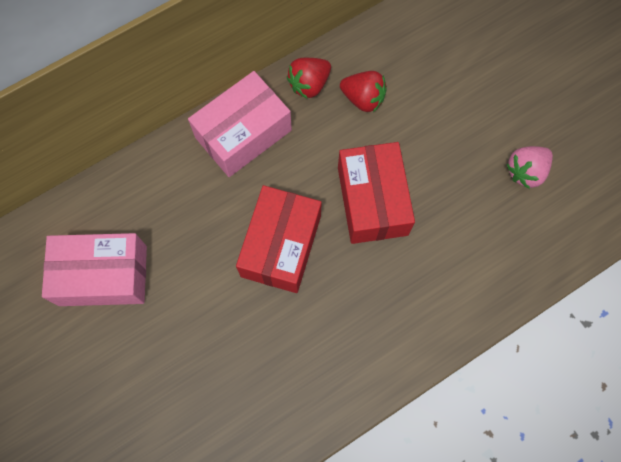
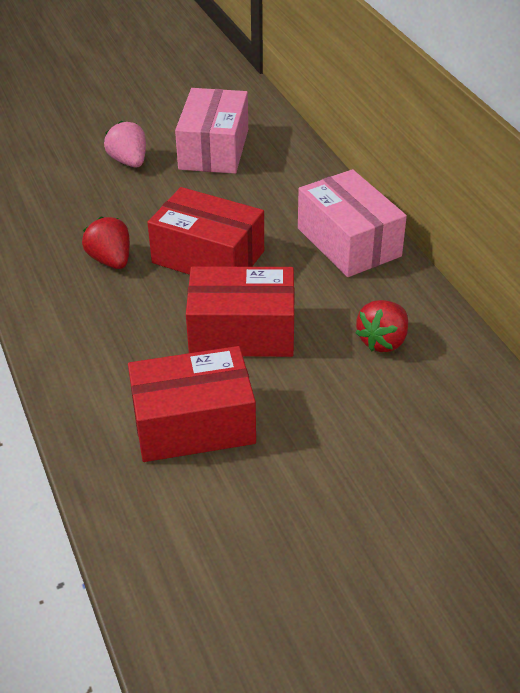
camera: 100 degrees right, 30 degrees down
red strawberry [287,58,331,98] -> red strawberry moved to [82,217,130,269]
pink strawberry [506,146,553,189] -> pink strawberry moved to [104,121,146,167]
none -> red box [128,346,256,462]

